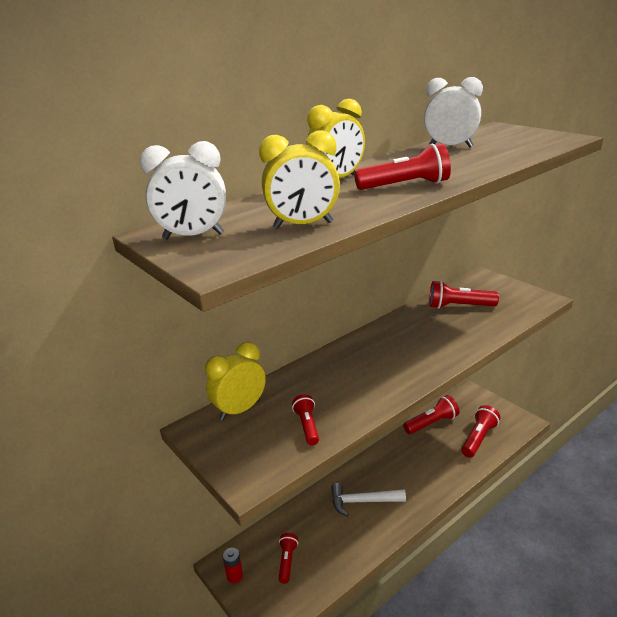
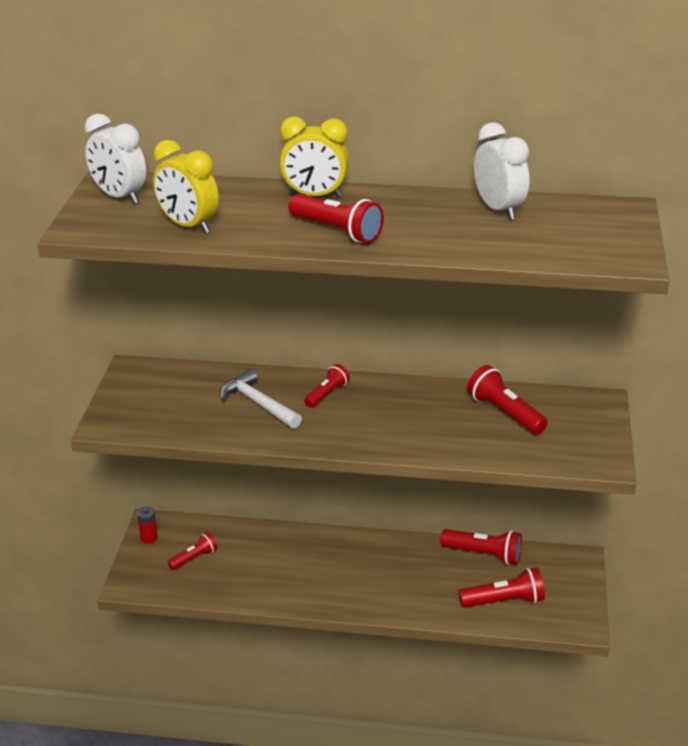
camera: 45 degrees right, 5 degrees up
yellow clock [205,342,266,420] -> none
red flashlight [292,394,319,445] -> red flashlight moved to [304,364,350,408]
white hammer [331,483,406,517] -> white hammer moved to [220,369,302,429]

